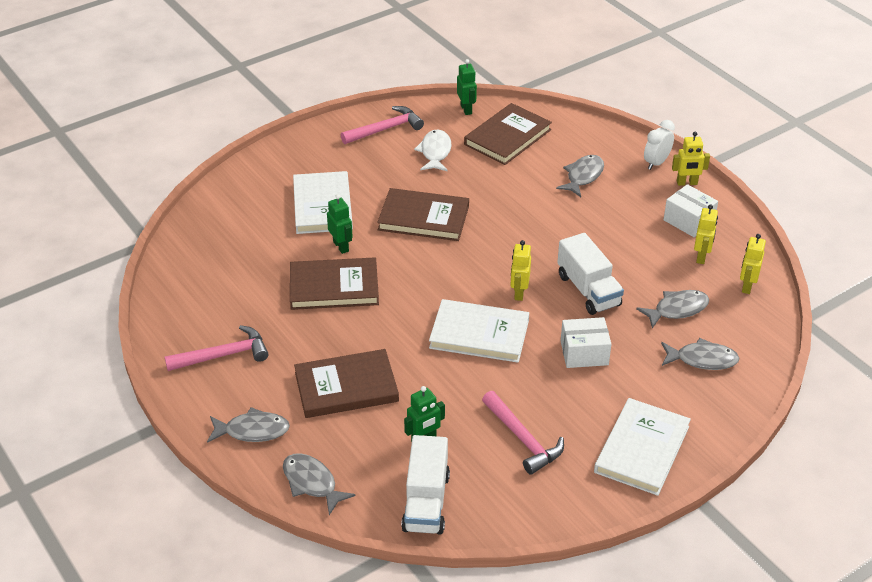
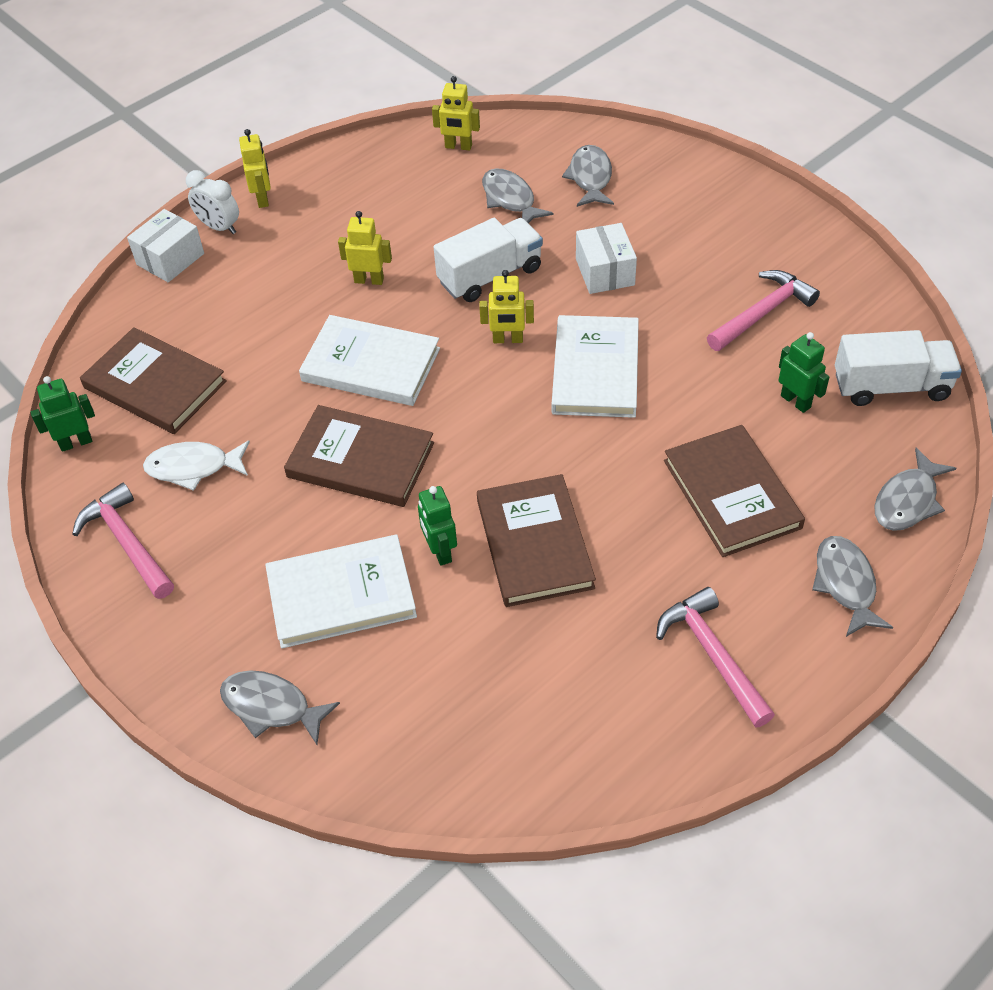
camera: 95 degrees left, 10 degrees up
green robot [327,194,353,254] -> green robot turned 75 degrees counterclockwise [418,486,457,566]
brown book [377,188,469,241] -> brown book turned 75 degrees counterclockwise [284,405,434,507]
grey fish [556,155,604,197] -> grey fish moved to [220,670,340,745]
white book [594,398,691,496] -> white book moved to [299,315,440,406]
white box [664,184,718,237] -> white box moved to [127,209,204,282]
yellow robot [694,204,718,264] -> yellow robot moved to [338,211,392,285]

